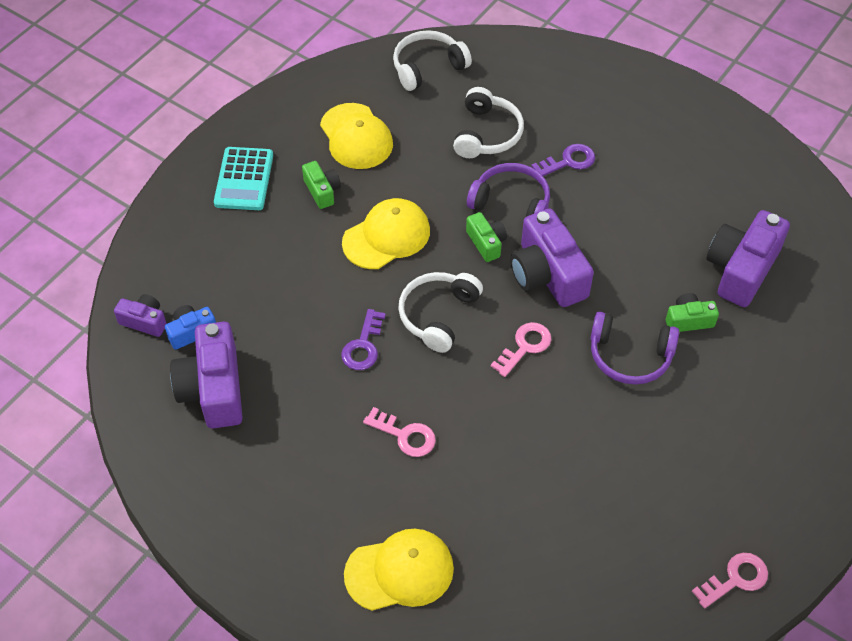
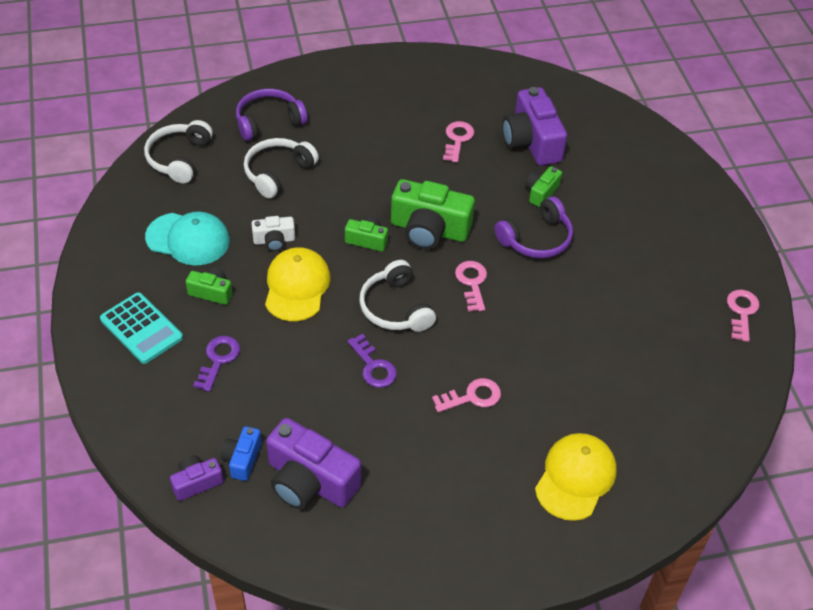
camera: 50 degrees left, 5 degrees down
yellow cap [320,103,393,169] -> turquoise cap [145,212,230,266]
white headphones [453,87,524,158] -> white headphones turned 105 degrees counterclockwise [244,138,319,198]
purple headphones [467,163,550,217] -> purple headphones moved to [236,89,308,141]
purple camera [511,209,594,307] -> green camera [391,179,475,249]
purple key [531,144,595,176] -> purple key moved to [193,336,240,392]
none -> white camera [251,216,295,251]
none -> pink key [443,121,474,162]

